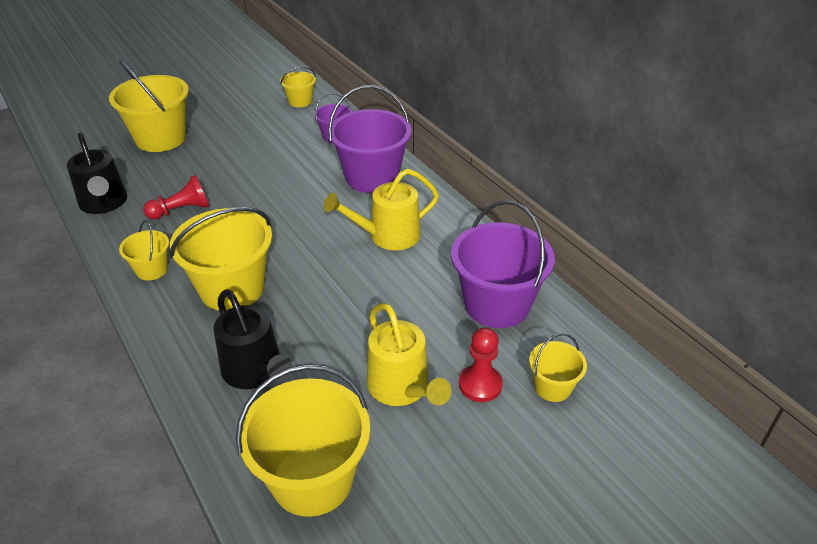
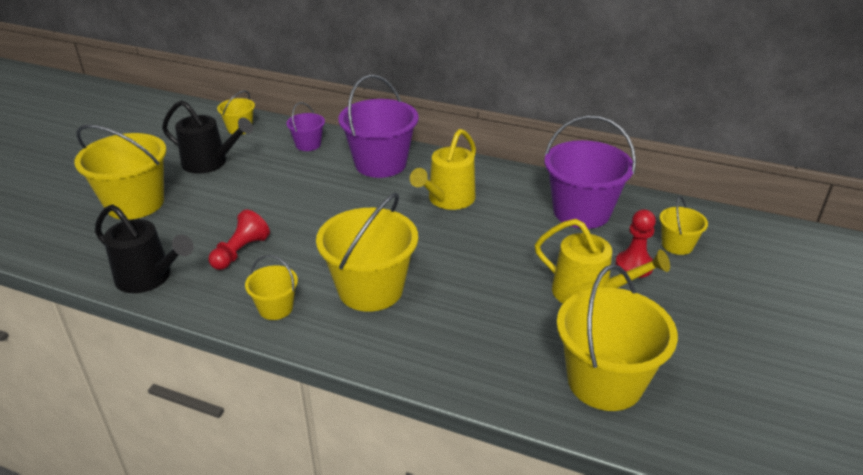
camera: 35 degrees left, 5 degrees down
black watering can [213,289,293,389] -> black watering can moved to [162,100,253,174]

